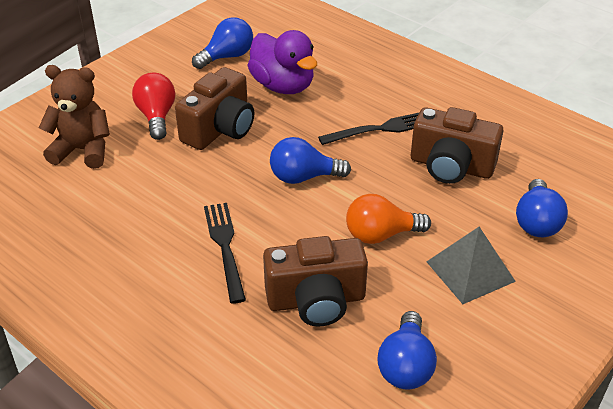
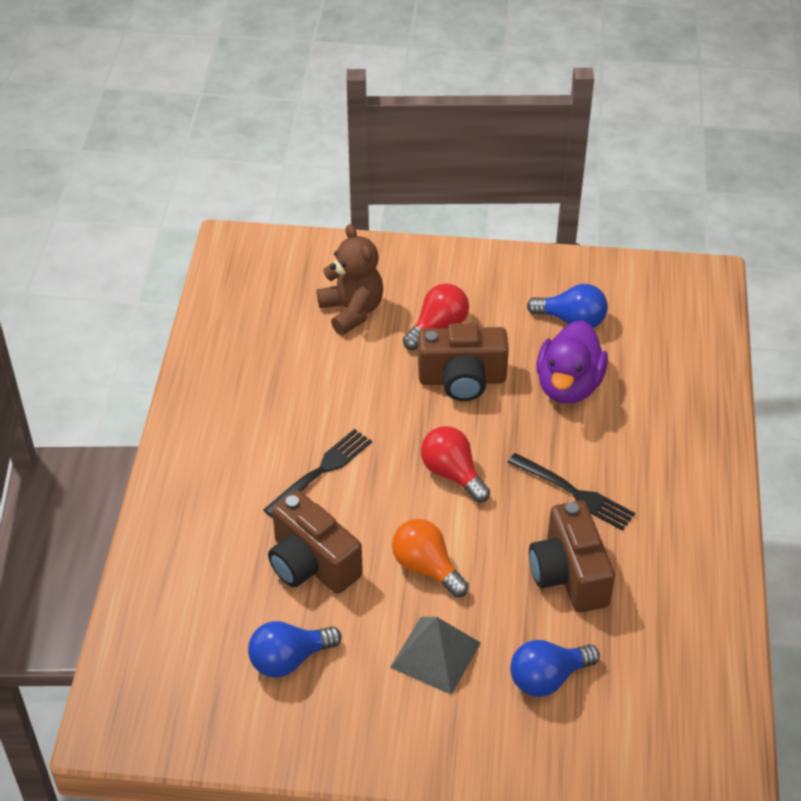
camera: 55 degrees right, 5 degrees up
blue light bulb [270,137,351,184] -> red light bulb [421,426,490,503]

